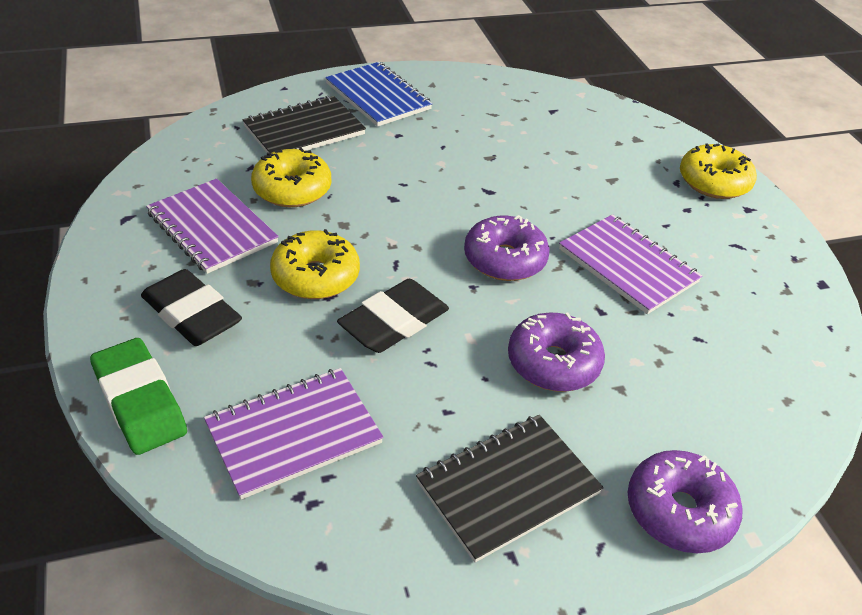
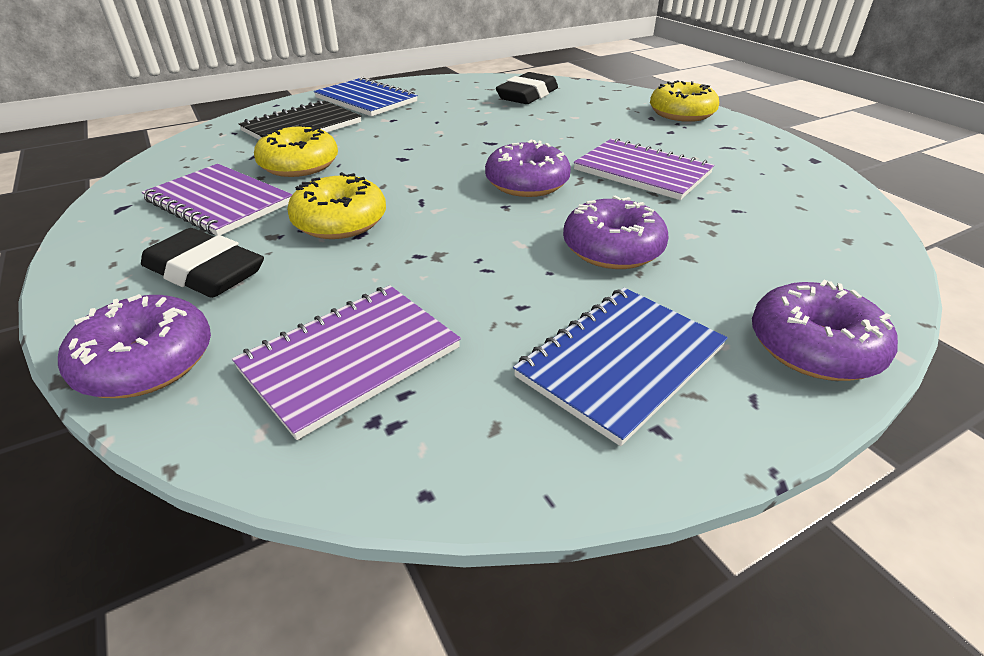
camera: 10 degrees left, 5 degrees down
green eraser [90,338,187,455] -> purple donut [58,294,211,398]
black eraser [337,279,449,353] -> black eraser moved to [496,72,558,104]
black notebook [416,415,604,563] -> blue notebook [513,288,728,446]

